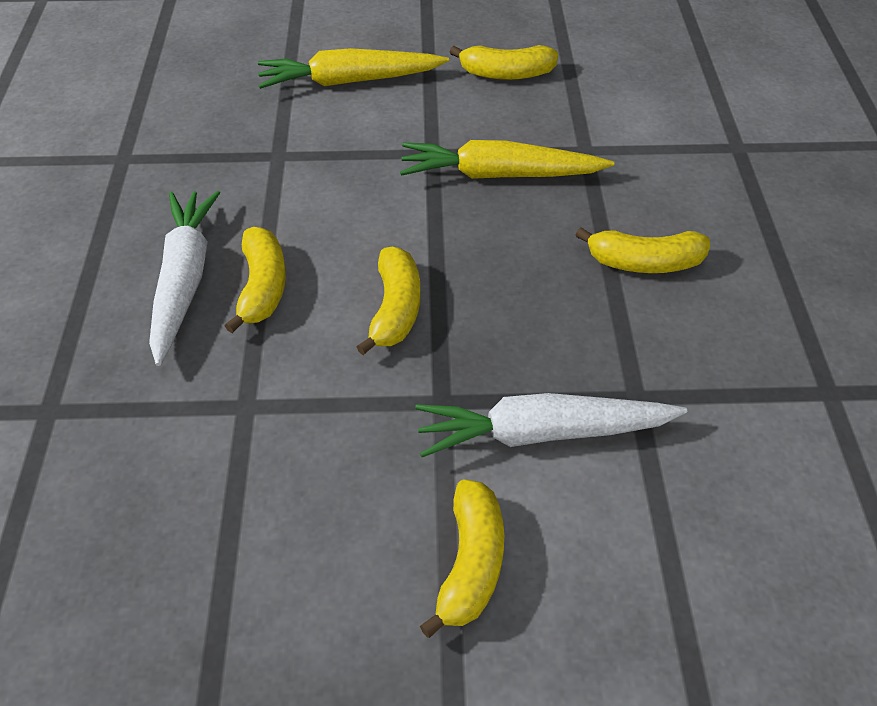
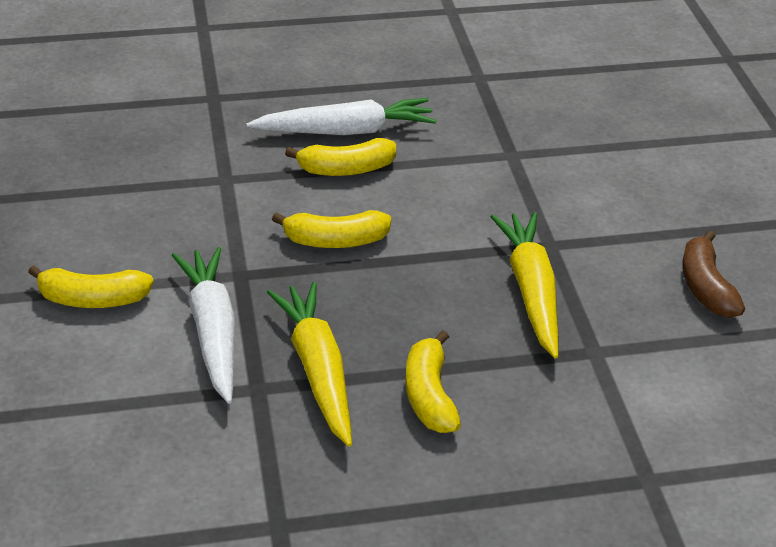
camera: 80 degrees right, 10 degrees down
yellow carrot [258,48,449,89] -> yellow carrot moved to [267,282,352,447]
yellow banana [450,45,558,80] -> brown banana [682,230,745,318]

